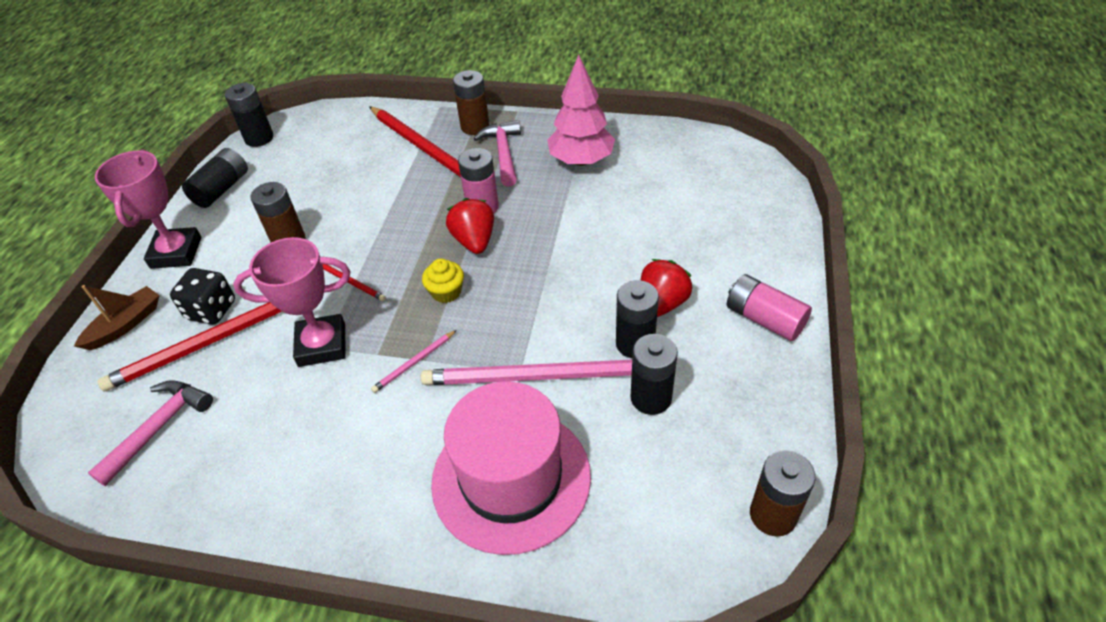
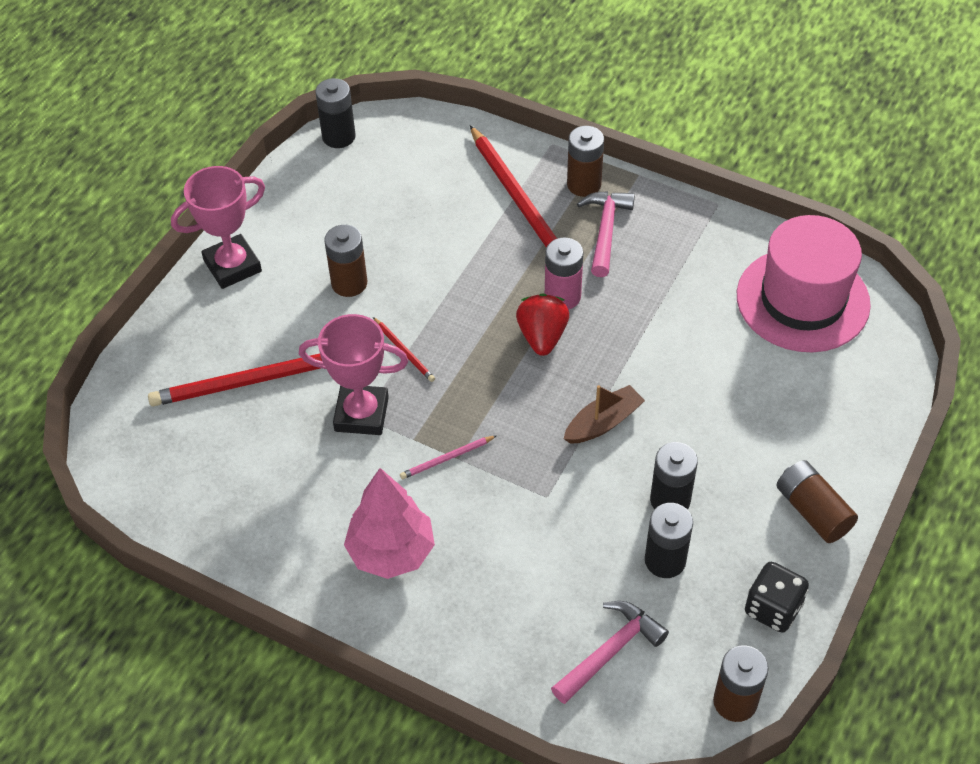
camera: 15 degrees right, 5 degrees up
brown boat [74,285,159,350] -> brown boat moved to [564,385,645,444]
pink hammer [88,380,213,486] -> pink hammer moved to [551,601,669,704]
pink trophy [95,149,201,269] -> pink trophy turned 45 degrees clockwise [171,166,265,289]
black dice [170,268,235,324] -> black dice moved to [745,562,809,633]
black battery [182,148,248,208] -> none
pink pencil [421,360,632,385] -> none
yellow cupcake [422,258,464,303] -> none
pink hat [431,381,591,555] -> pink hat moved to [737,215,871,352]
pink tree [547,55,615,166] -> pink tree moved to [344,468,435,579]
red strawberry [641,259,692,317] -> none
pink battery [727,274,812,341] -> brown battery [777,460,858,543]

